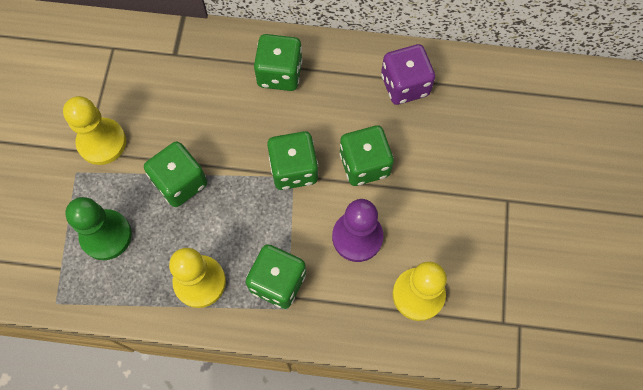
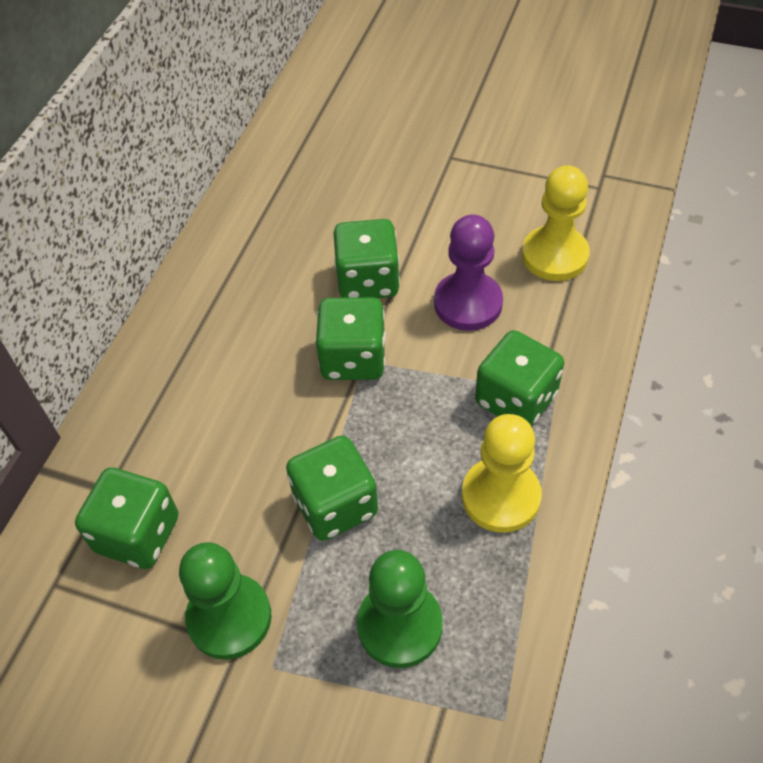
camera: 75 degrees left, 15 degrees down
yellow pawn [63,96,126,165] -> green pawn [179,542,271,660]
green dice [254,34,302,91] -> green dice moved to [75,467,179,569]
purple dice [381,44,435,105] -> none

